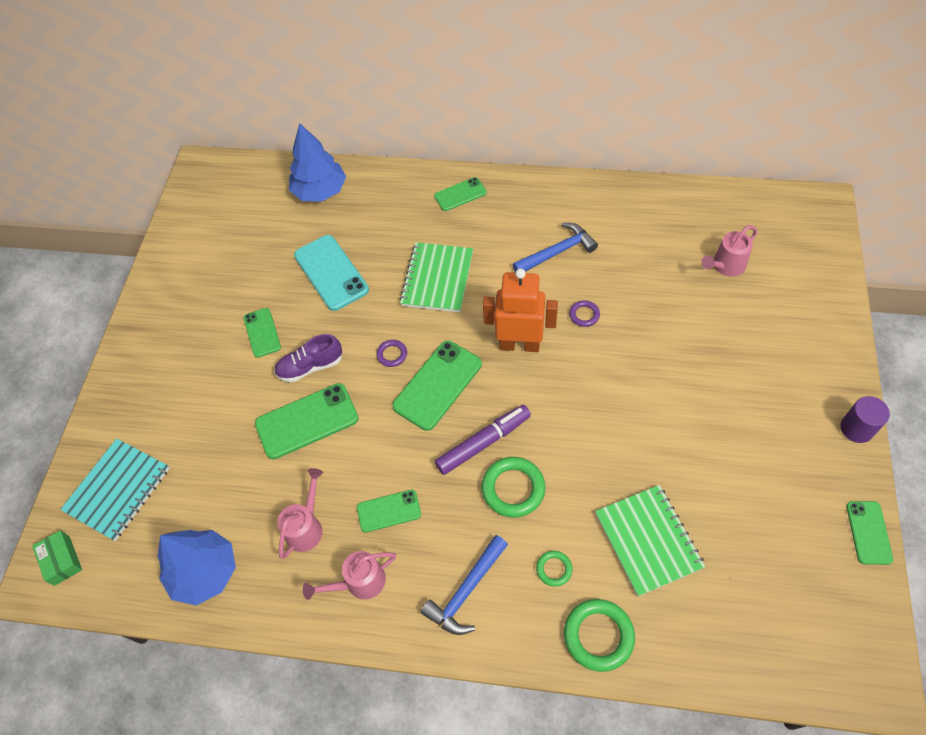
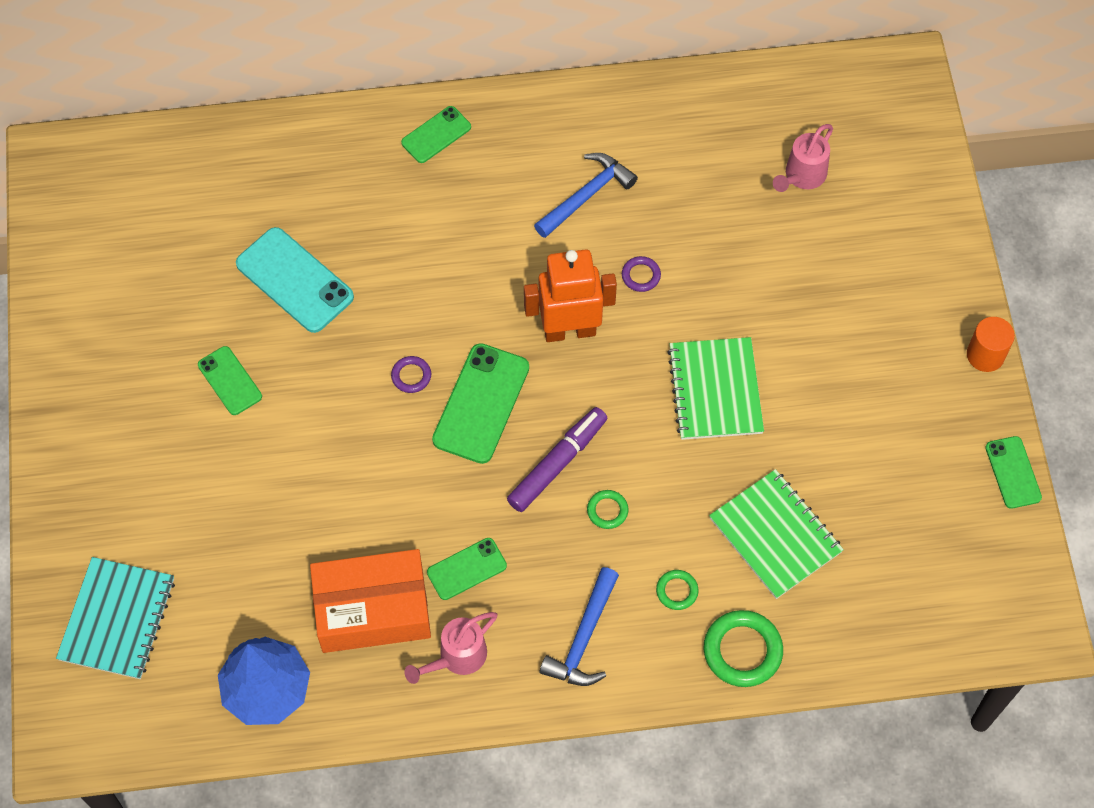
camera: 20 degrees left, 5 degrees up
green box [32,530,82,586] -> none
green phone [255,383,358,459] -> none
purple shoe [274,334,342,382] -> none
pink watering can [277,468,323,559] -> orange box [310,549,431,653]
blue tree [289,123,346,202] -> none
green notebook [400,242,473,312] -> green notebook moved to [667,337,764,440]
green ring [481,457,546,518] -> green ring [587,490,629,529], size x0.54
purple cylinder [840,396,890,443] -> orange cylinder [967,317,1015,372]

